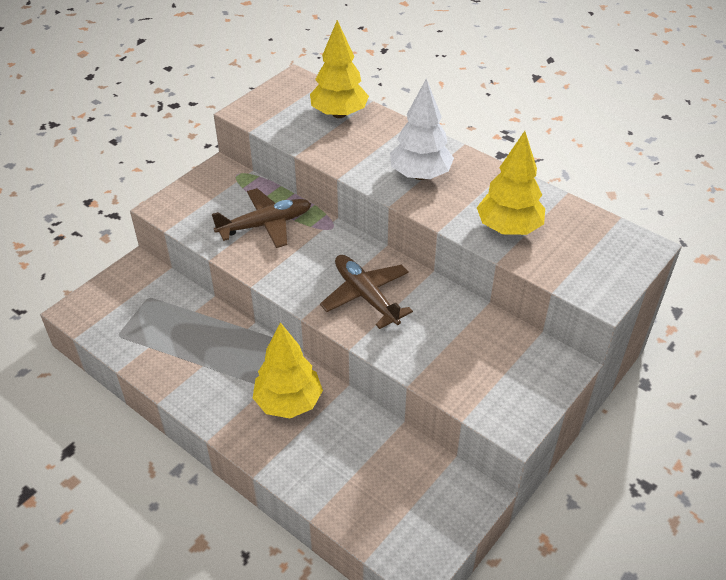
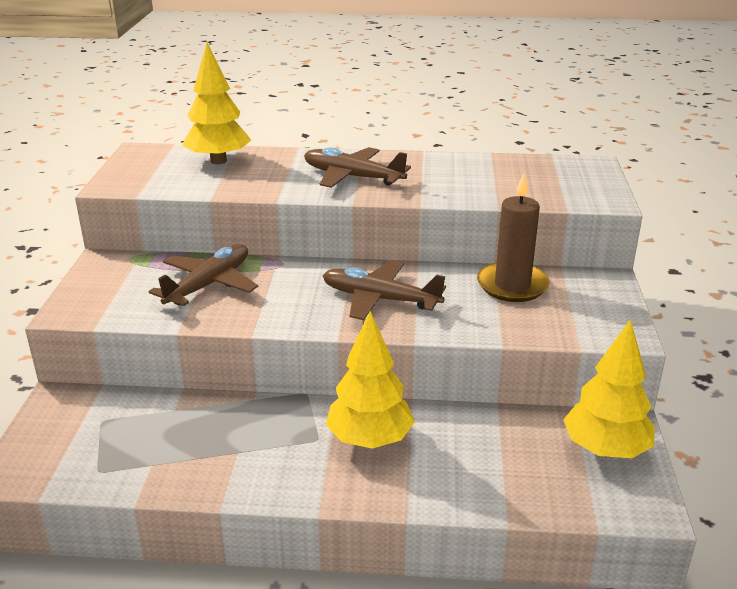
camera: 35 degrees left, 15 degrees down
white tree [390,79,454,180] -> brown plane [304,147,411,188]
yellow tree [477,131,545,235] -> yellow tree moved to [563,319,654,458]
none -> brown candle [477,173,550,302]

